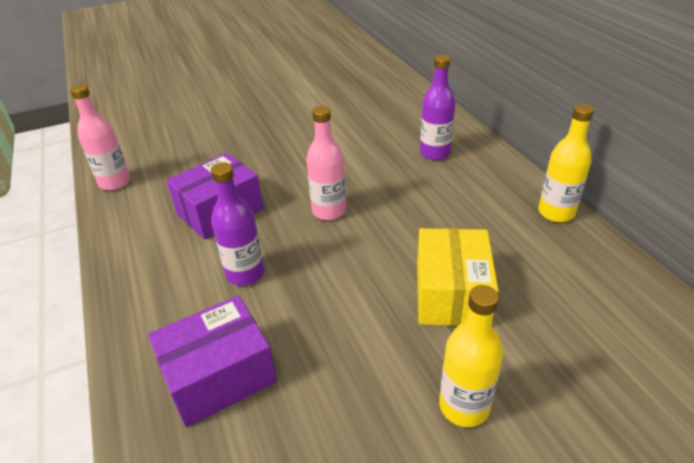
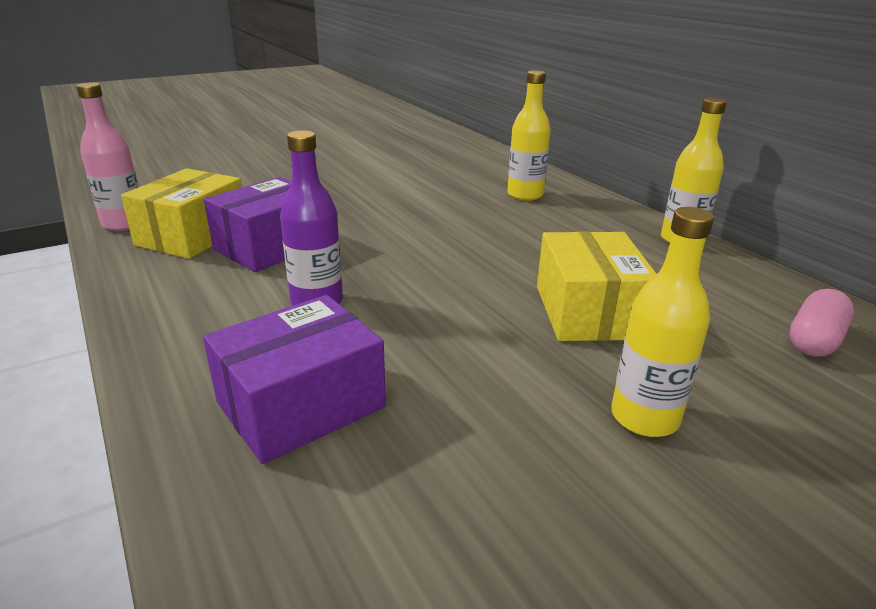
camera: 10 degrees left, 10 degrees down
pink bottle [306,106,346,220] -> none
purple bottle [420,55,455,160] -> yellow bottle [507,70,551,201]
none -> yellow box [121,168,242,259]
none -> pink capsule [789,289,854,357]

